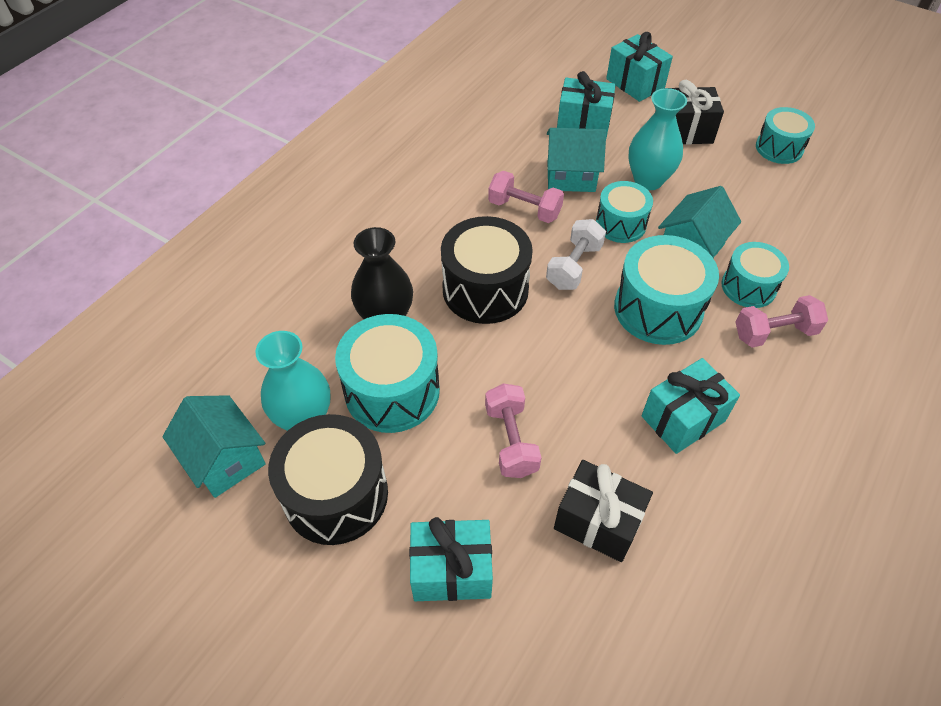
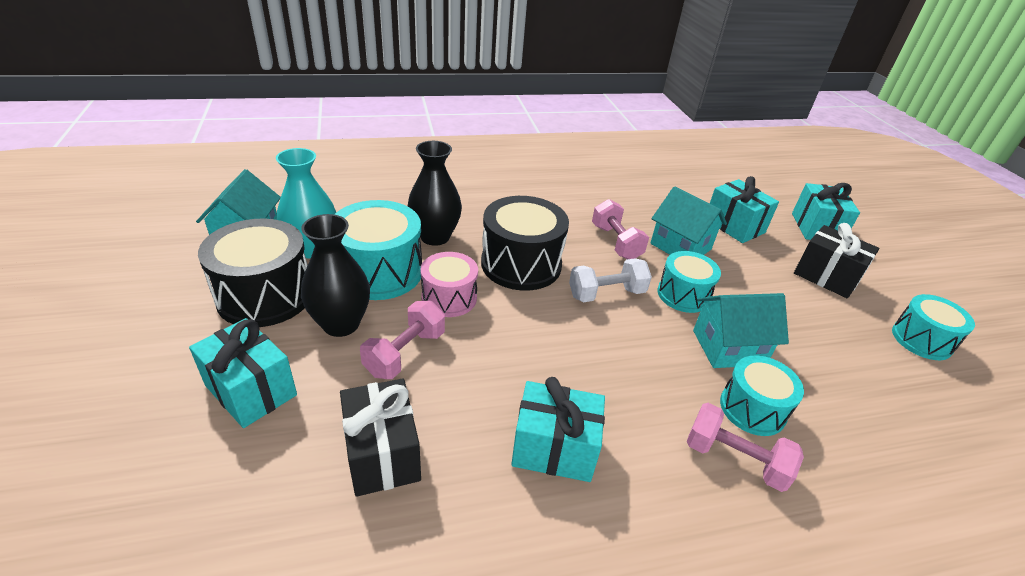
camera: 40 degrees right, 15 degrees down
turquoise drum [614,235,719,345] -> none
turquoise vase [629,88,687,190] -> none
none -> black vase [301,214,370,337]
none -> pink drum [420,252,478,317]

